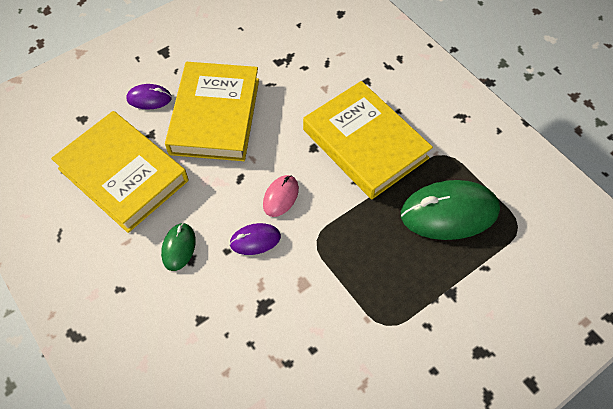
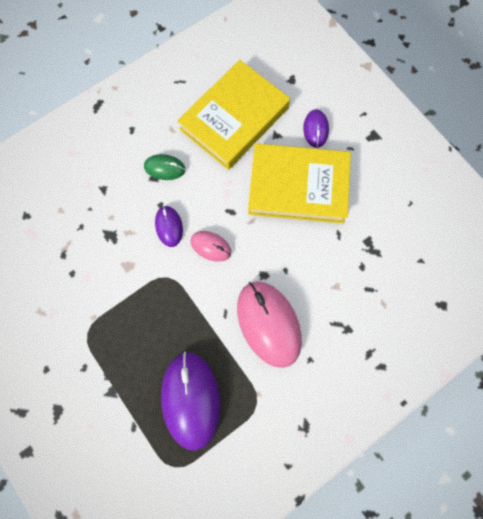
camera: 90 degrees right, 15 degrees up
yellow book [303,81,433,199] -> pink mouse [237,281,302,368]
green mouse [401,180,500,240] -> purple mouse [161,352,221,451]

